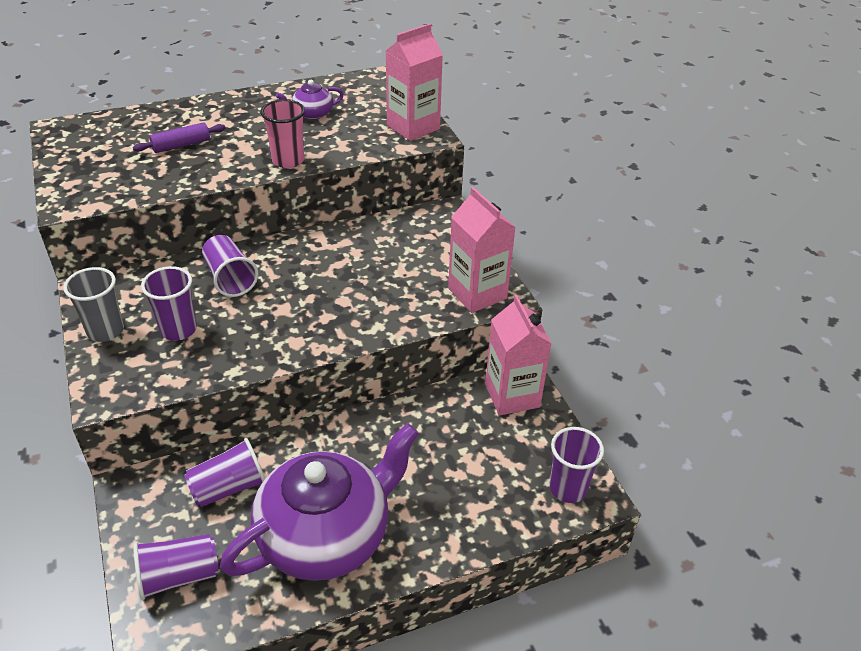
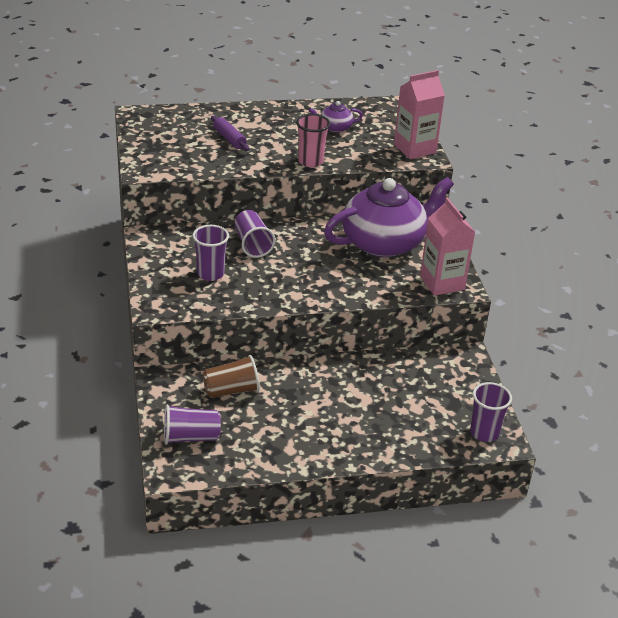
camera: 10 degrees right, 5 degrees down
grey cup [63,267,124,342] -> none
purple rolling pin [133,122,225,153] -> purple rolling pin turned 75 degrees clockwise [211,116,249,151]
purple cup [184,438,265,507] -> brown cup [202,355,260,398]
purple teapot [220,423,419,581] -> purple teapot moved to [324,177,454,257]
pink carton [485,295,552,416] -> none

